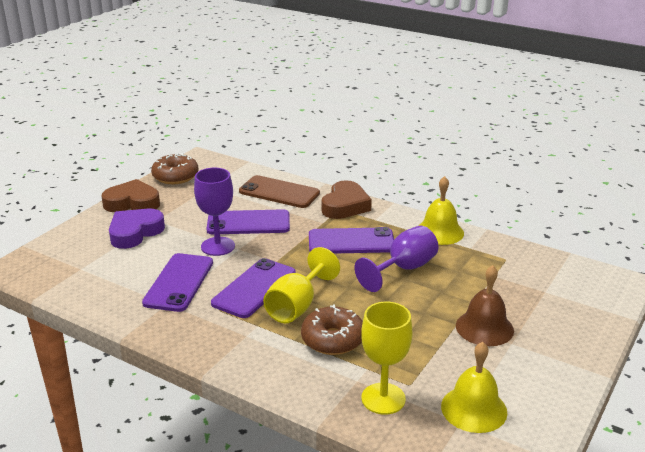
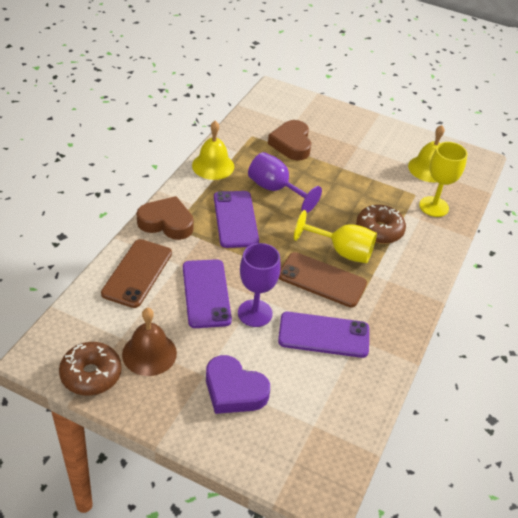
camera: 100 degrees left, 15 degrees up
brown heart [101,179,160,212] -> brown heart moved to [268,120,311,160]
purple phone [211,258,296,318] -> brown phone [279,252,367,308]
brown bell [456,265,514,346] -> brown bell moved to [122,308,177,376]

